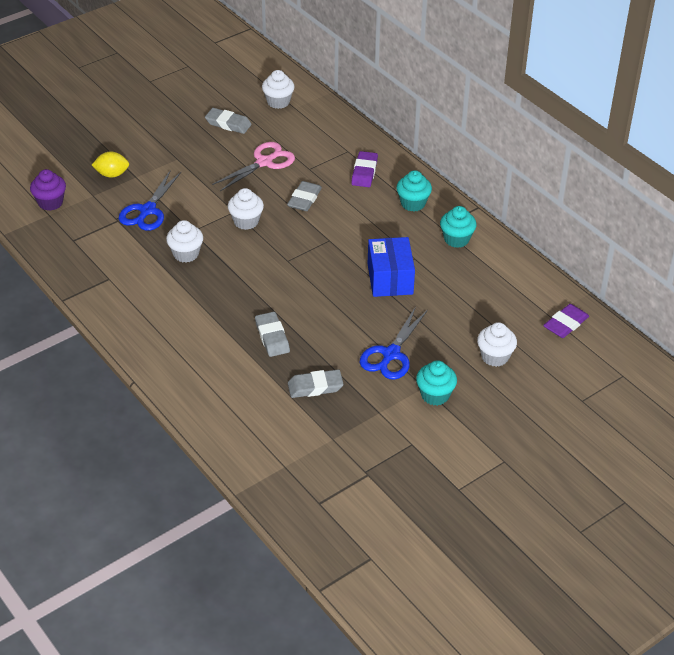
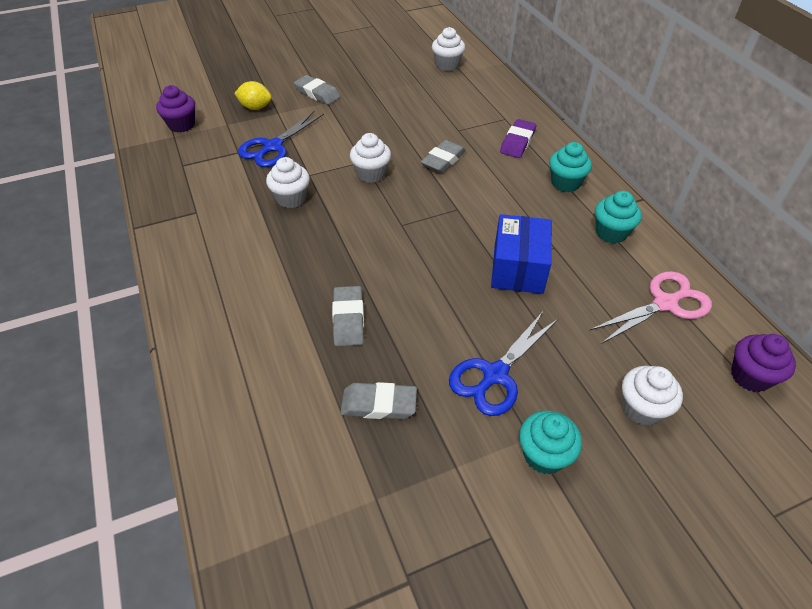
camera: 15 degrees right, 5 degrees up
grey eraser [205,108,252,134] -> grey eraser moved to [294,75,341,105]
pink scissors [212,142,295,191] -> pink scissors moved to [590,271,712,344]
purple eraser [543,304,589,338] -> purple cupcake [731,334,796,392]

